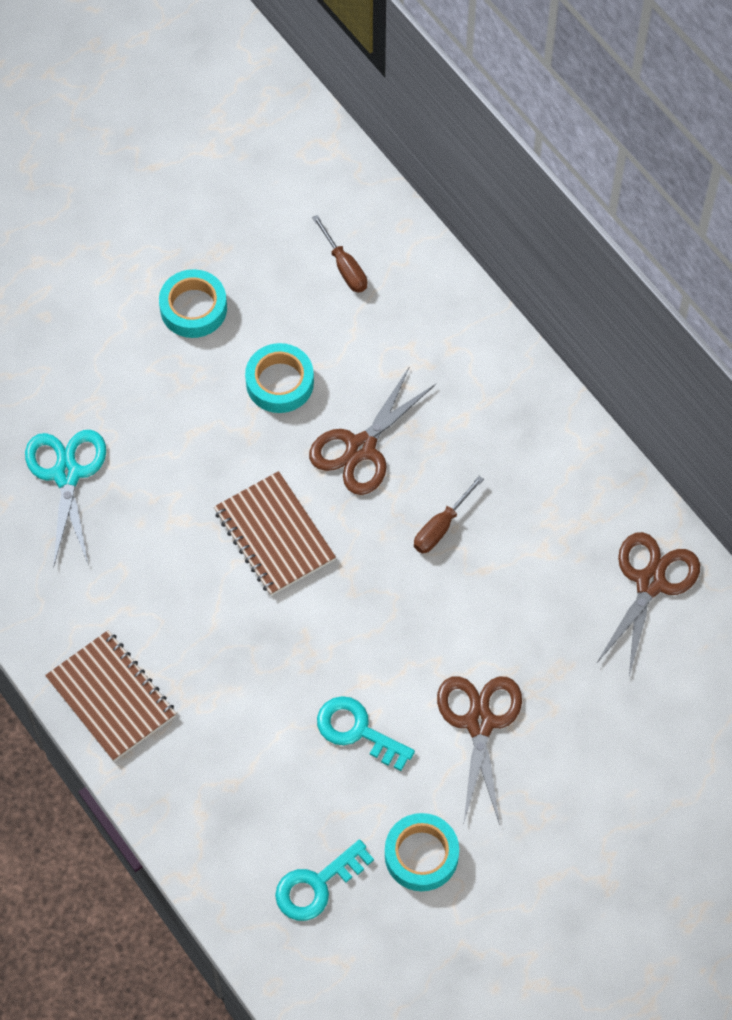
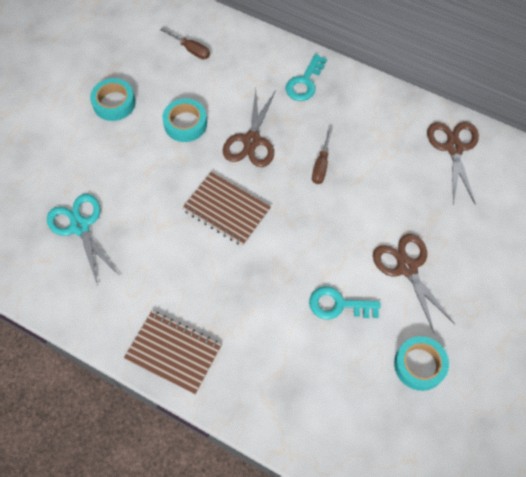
camera: 25 degrees left, 0 degrees up
turquoise key [275,840,374,921] -> turquoise key moved to [285,54,327,101]

